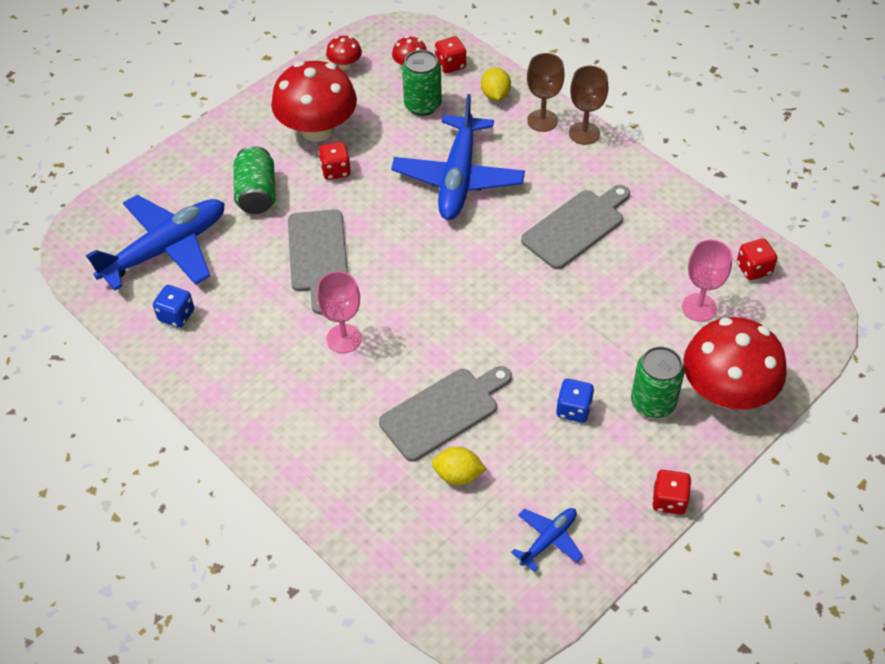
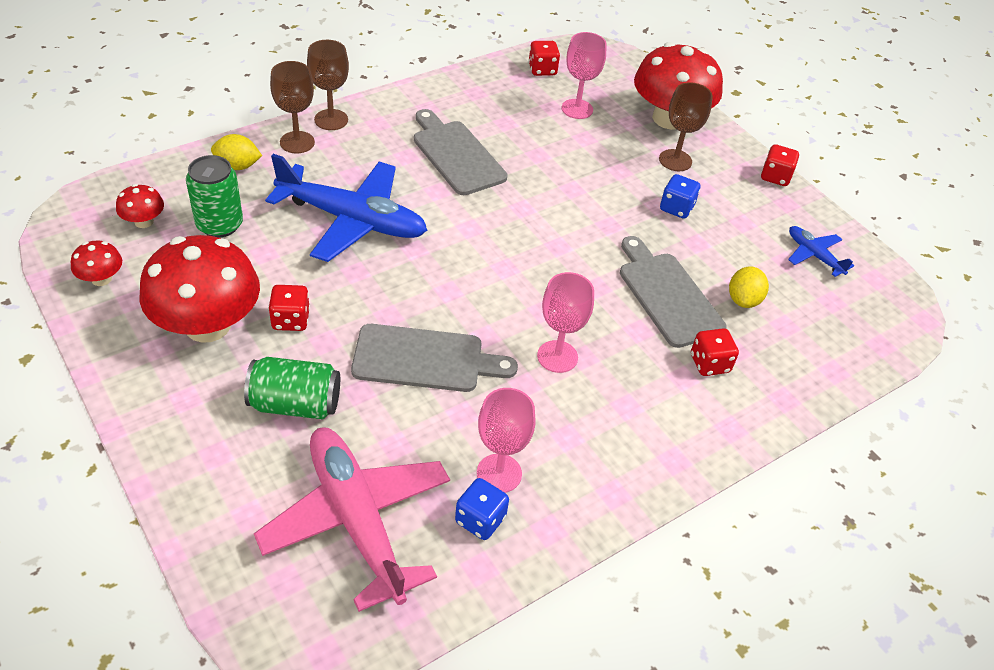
camera: 85 degrees left, 5 degrees down
blue plane [86,195,225,291] -> pink plane [254,427,450,612]
red dice [435,36,466,73] -> red dice moved to [691,328,739,376]
green can [631,346,685,418] -> brown goblet [659,82,713,171]
none -> pink goblet [477,388,536,493]

